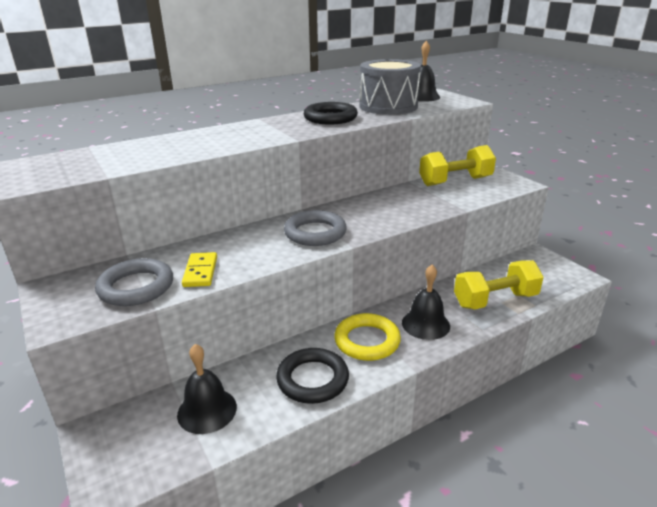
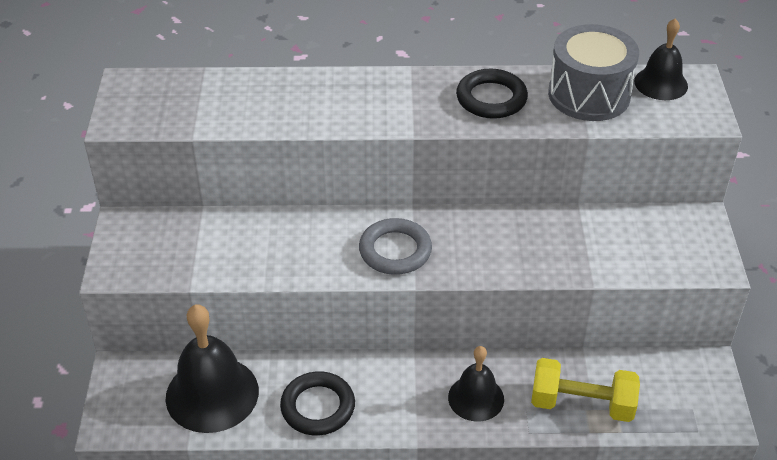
camera: 30 degrees right, 15 degrees up
grey ring [95,258,173,306] -> none
black bell [177,344,237,434] -> black bell [166,304,259,433], size x1.66
yellow domino [182,252,217,287] -> none
yellow ring [334,313,401,361] -> none
yellow dumbbell [419,145,496,186] -> none

